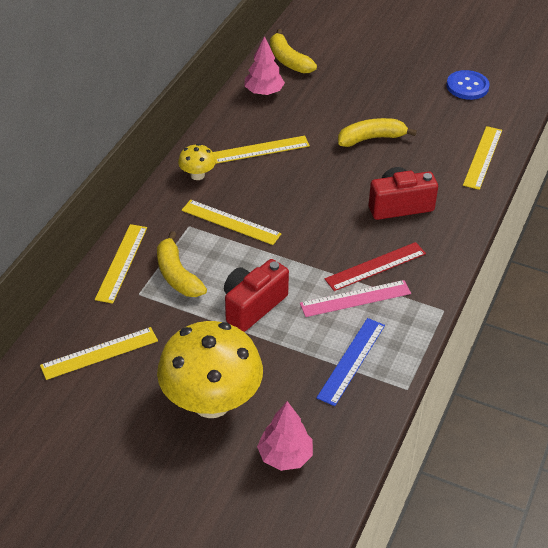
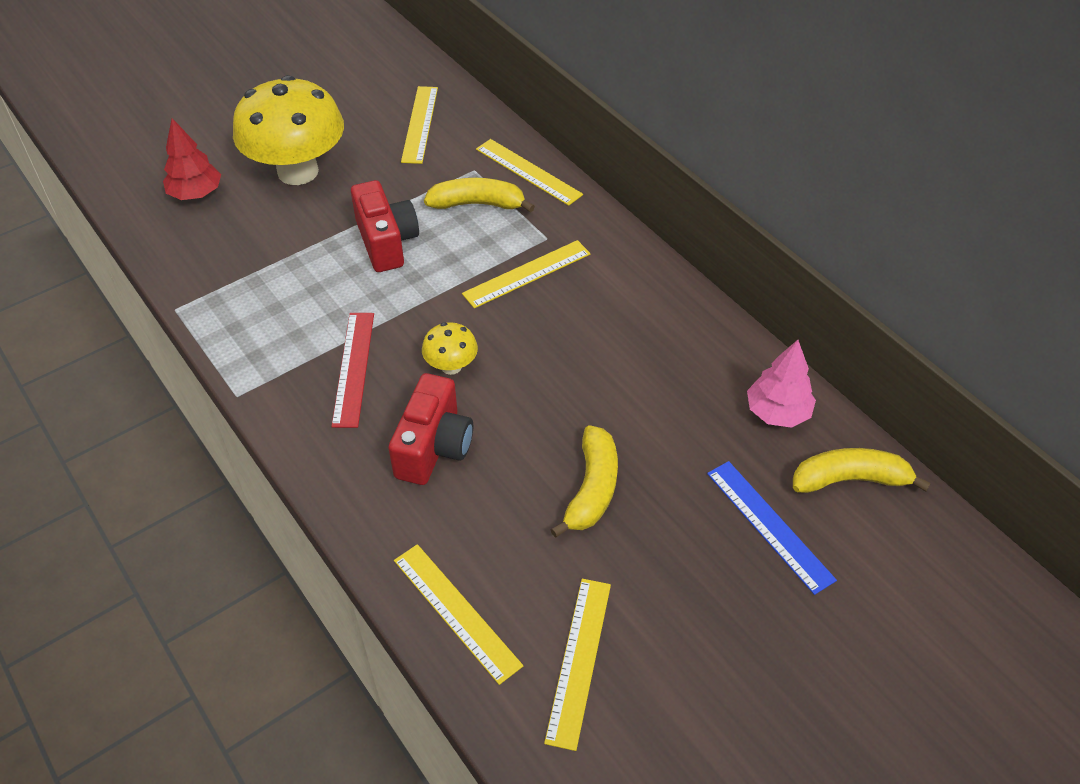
camera: 120 degrees right, 5 degrees up
yellow mushroom [178,144,216,180] -> yellow mushroom moved to [422,322,478,375]
yellow ruler [213,136,310,164] -> yellow ruler moved to [544,579,611,751]
pink tree [257,401,313,471] -> red tree [163,118,221,200]
pink ruler [300,280,411,317] -> none
blue ruler [316,318,385,406] -> blue ruler moved to [707,461,837,595]
blue button [447,70,490,100] -> none

